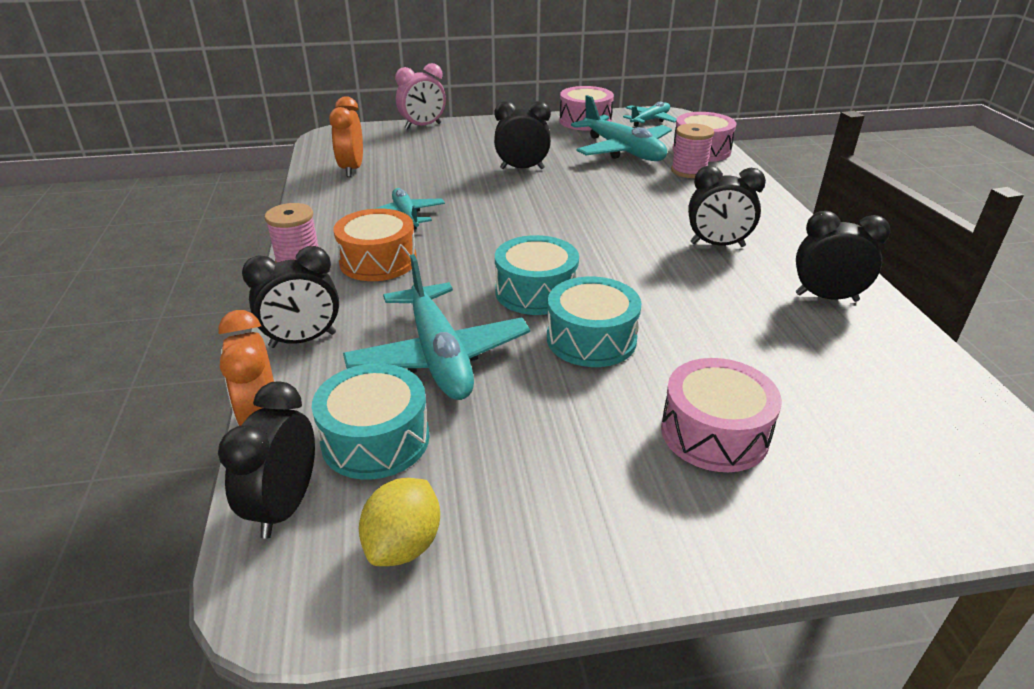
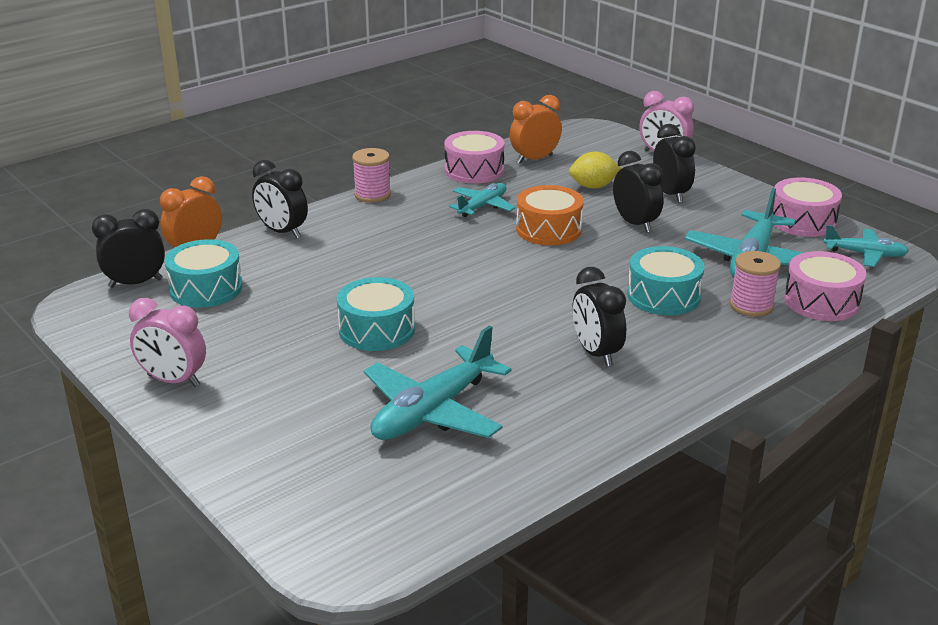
camera: 60 degrees right, 5 degrees down
orange drum [334,209,417,281] -> orange drum moved to [516,185,584,245]
turquoise plane [343,254,530,400] -> turquoise plane moved to [364,325,511,440]
yellow lemon [359,478,440,566] -> yellow lemon moved to [569,152,621,189]
turquoise drum [495,235,579,315] -> turquoise drum moved to [627,246,705,315]
pink drum [661,358,782,472] -> pink drum moved to [444,131,505,183]
black clock [796,211,891,302] -> black clock moved to [653,124,696,203]
none -> pink clock [129,298,206,387]

